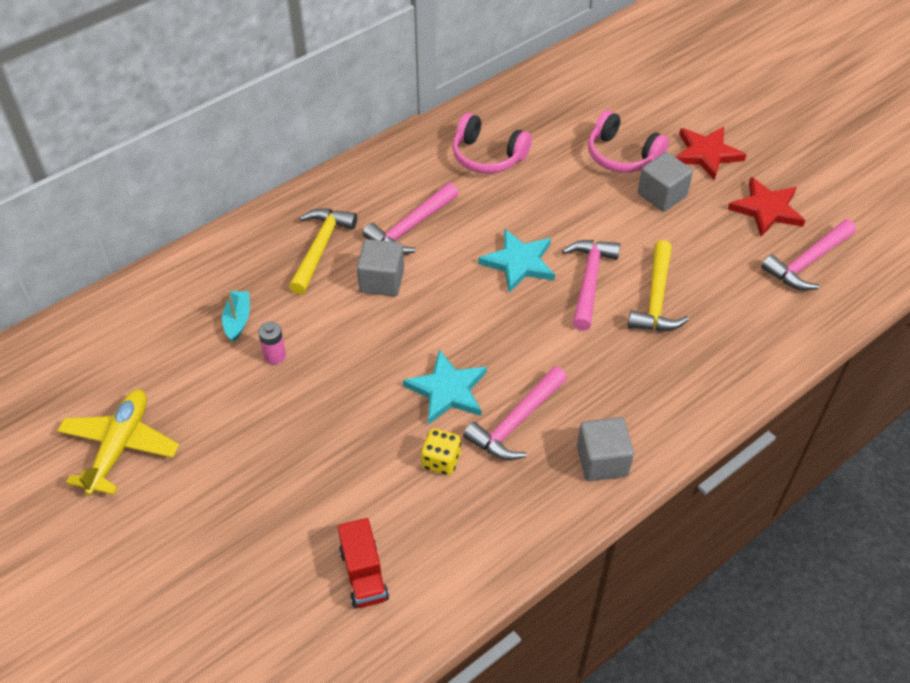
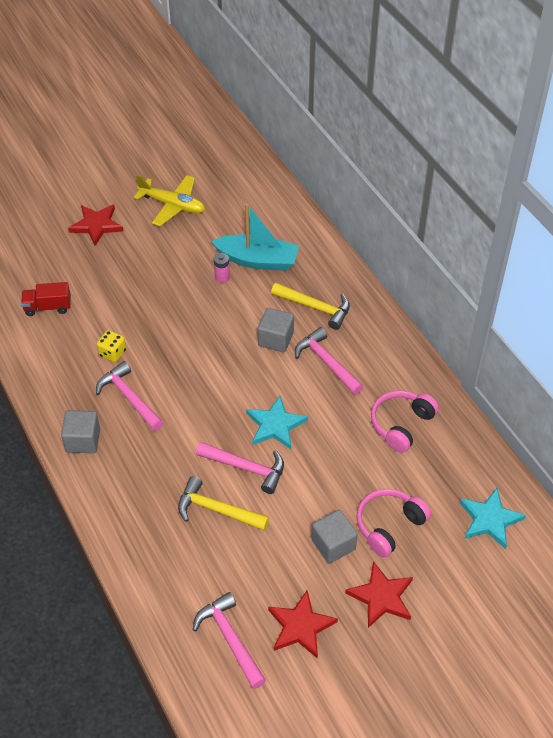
camera: 100 degrees right, 0 degrees up
turquoise boat [222,291,250,342] -> turquoise boat [211,204,299,271], size x2.08
turquoise star [403,350,487,425] -> turquoise star moved to [459,488,526,549]
none -> red star [68,205,123,246]

